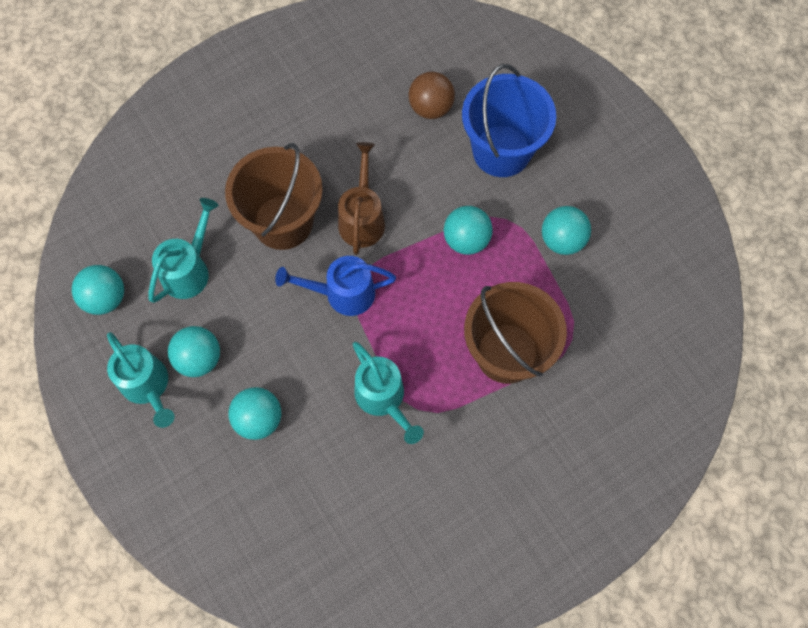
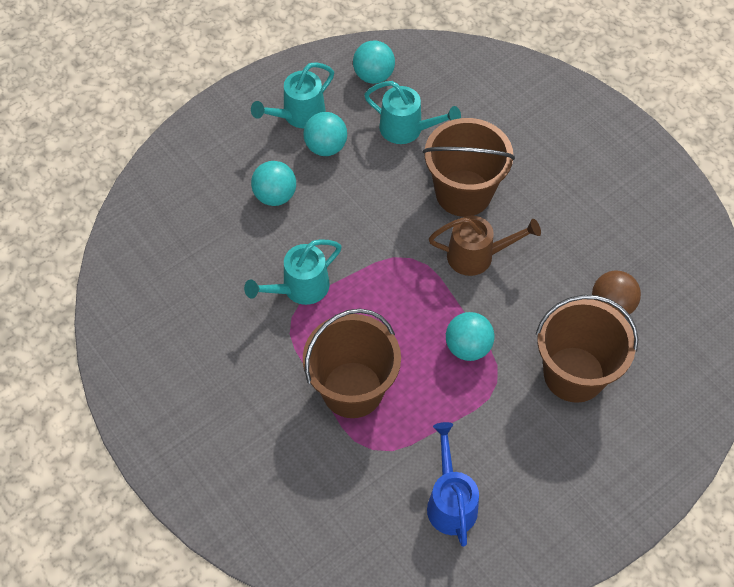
camera: 85 degrees right, 10 degrees down
blue watering can [275,256,396,316] -> blue watering can moved to [427,422,479,547]
blue bucket [462,64,556,177] -> brown bucket [536,295,638,403]
turquoise ball [542,206,591,255] -> none

